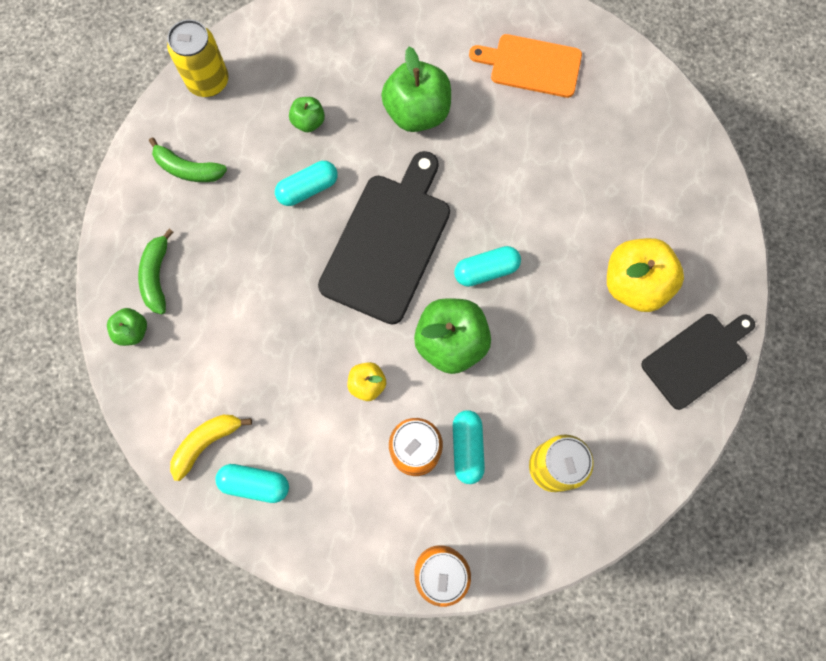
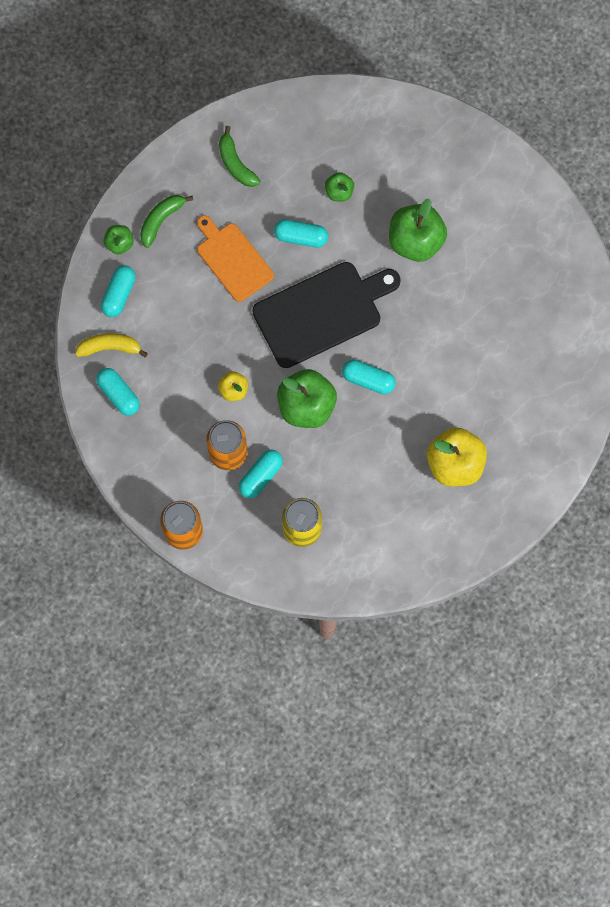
camera: 40 degrees right, 0 degrees up
yellow can [167,20,228,97] -> none
orange cutting board [469,34,582,98] -> orange cutting board moved to [197,216,274,302]
black cutting board [641,314,755,410] -> none
none -> turquoise capsule [101,265,135,317]

